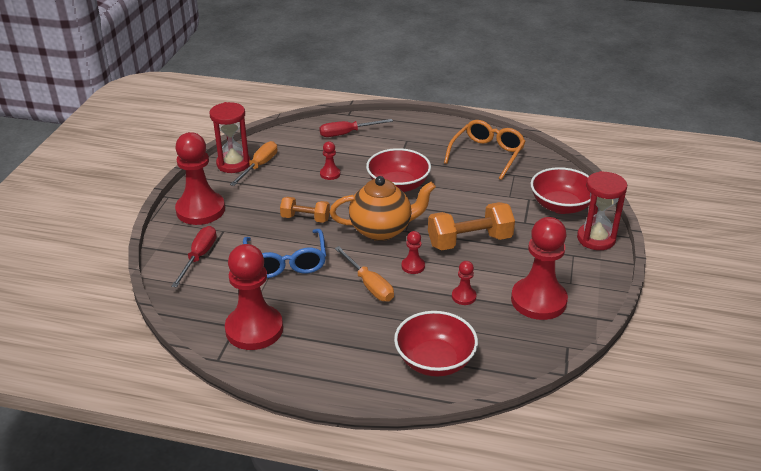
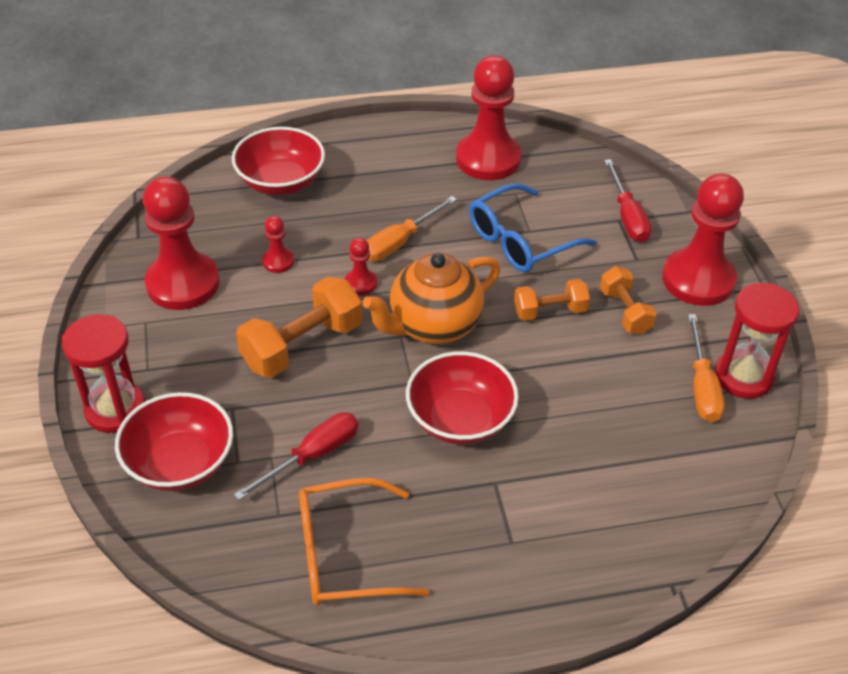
camera: 155 degrees right, 10 degrees up
blue glasses [243,229,326,278] -> blue glasses turned 90 degrees counterclockwise [469,183,596,272]
red screwdriver [320,119,393,137] -> red screwdriver moved to [234,412,358,500]
red pawn [320,142,340,180] -> none
orange screwdriver [335,246,394,302] -> orange screwdriver turned 75 degrees counterclockwise [366,196,457,261]
orange glasses [444,120,526,180] -> orange glasses turned 75 degrees clockwise [299,478,429,605]
none -> orange dumbbell [600,266,657,335]

